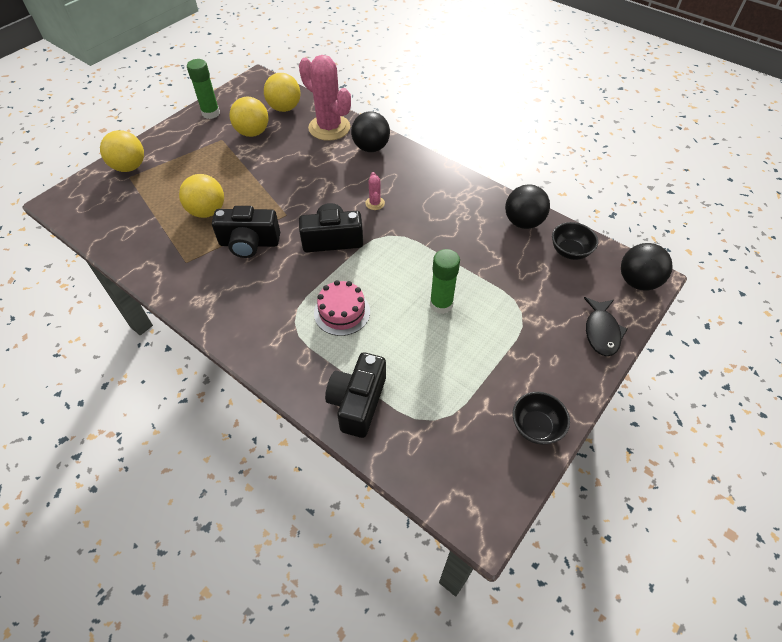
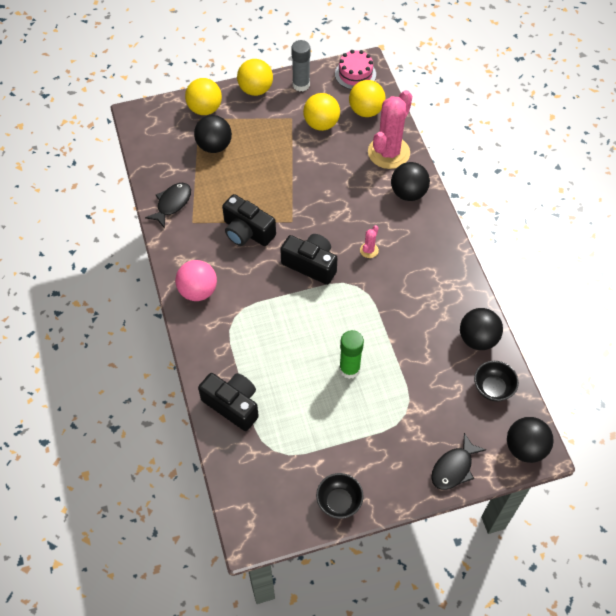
camera: 35 degrees right, 5 degrees up
yellow ball [179,174,224,218] -> yellow ball moved to [237,59,273,96]
green glue stick [187,59,220,119] -> grey glue stick [291,40,310,91]
pink cactus [299,55,351,141] -> pink cactus turned 45 degrees clockwise [368,90,412,169]
pink cake [314,280,370,336] -> pink cake moved to [335,50,376,89]
black camera [325,352,386,438] -> black camera turned 75 degrees clockwise [198,373,259,431]
none -> black fish [145,183,191,228]
none -> pink ball [175,260,217,301]
none -> black ball [194,115,232,153]

